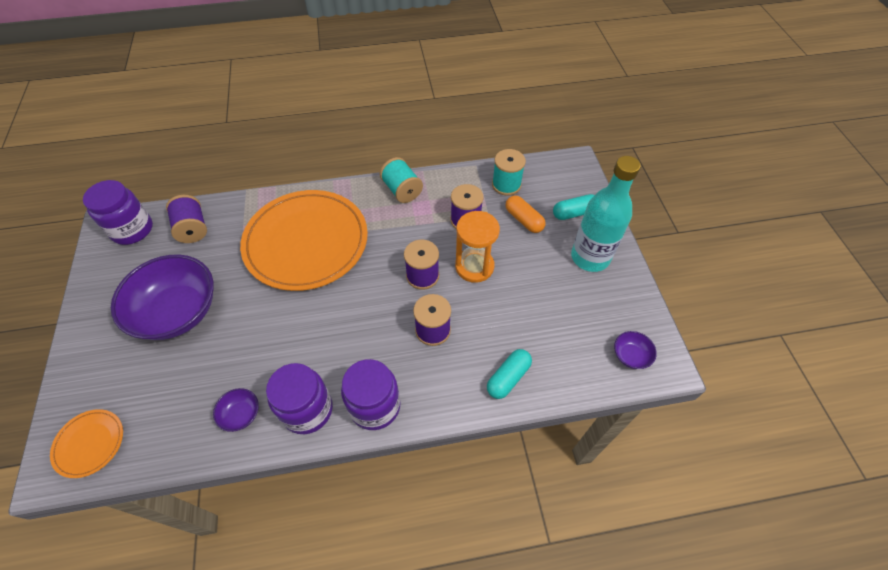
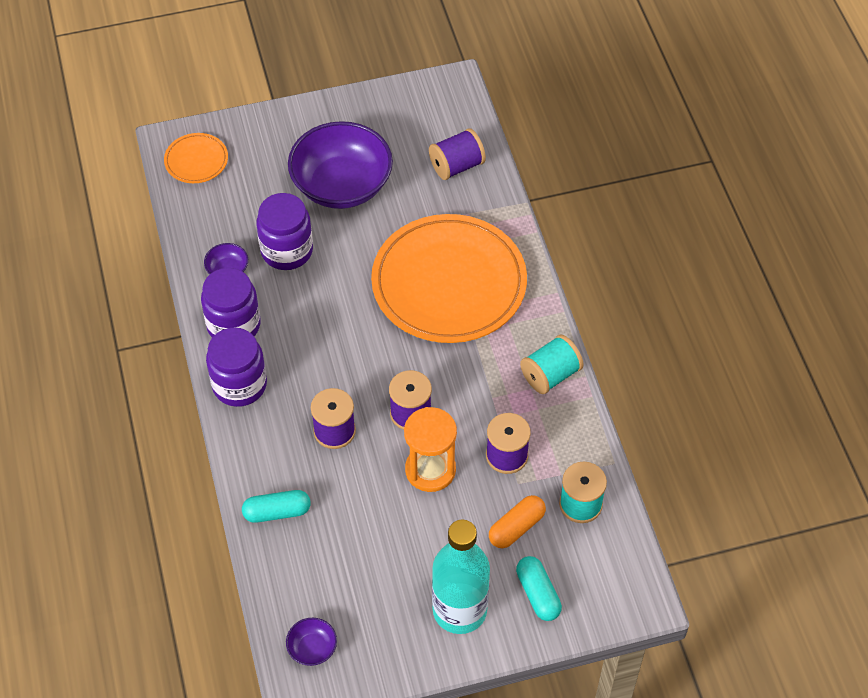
camera: 85 degrees right, 0 degrees up
purple jar [83,180,153,245] -> purple jar moved to [256,193,313,270]
turquoise capsule [487,349,532,399] -> turquoise capsule turned 45 degrees counterclockwise [242,490,311,523]

